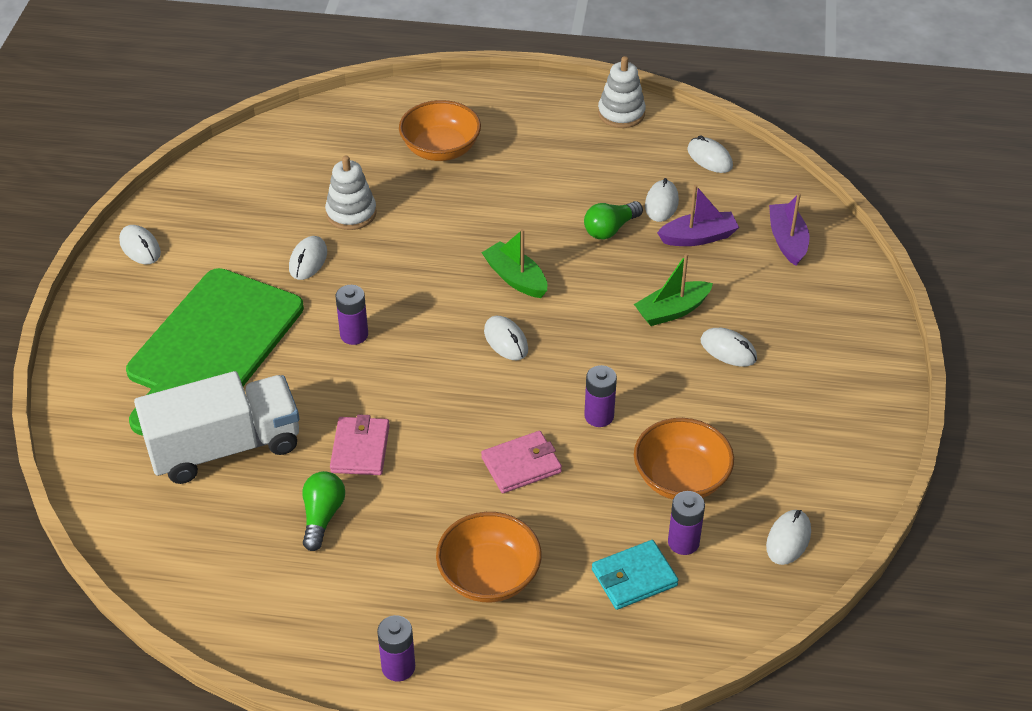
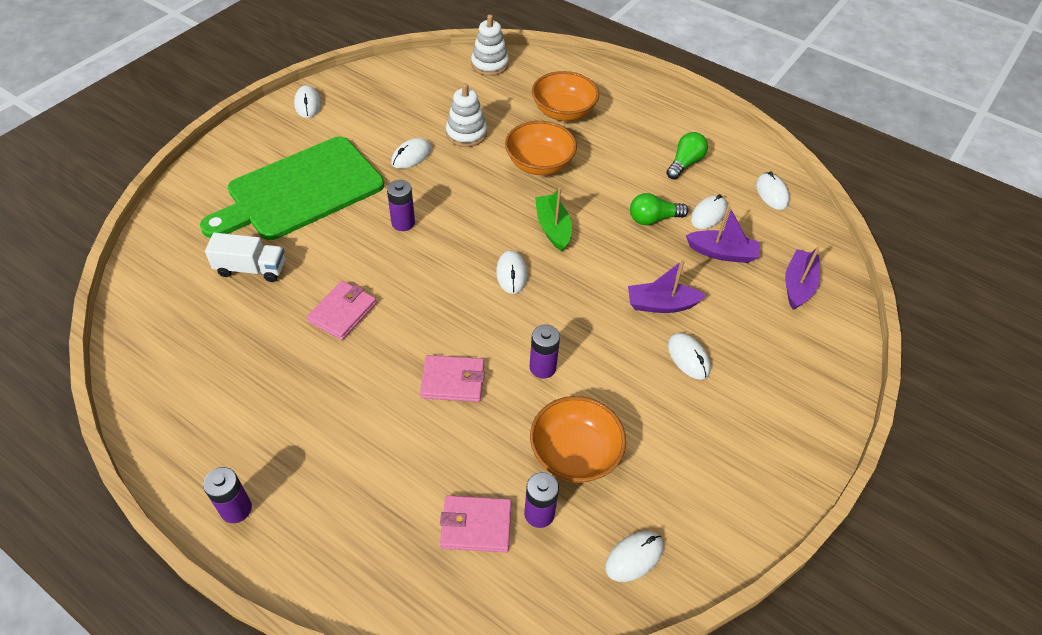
camera: 25 degrees right, 5 degrees up
white truck [134,371,299,484] -> white truck [205,233,285,282], size x0.56
green light bulb [302,471,345,551] -> green light bulb moved to [666,132,708,179]
orange bowl [436,512,542,602] -> orange bowl moved to [505,121,577,175]
turquoise wallet [592,540,678,610] -> pink wallet [440,495,512,553]
white stacking toy [598,56,646,128] -> white stacking toy moved to [471,15,509,76]
green boat [634,253,713,326] -> purple boat [628,260,707,313]

